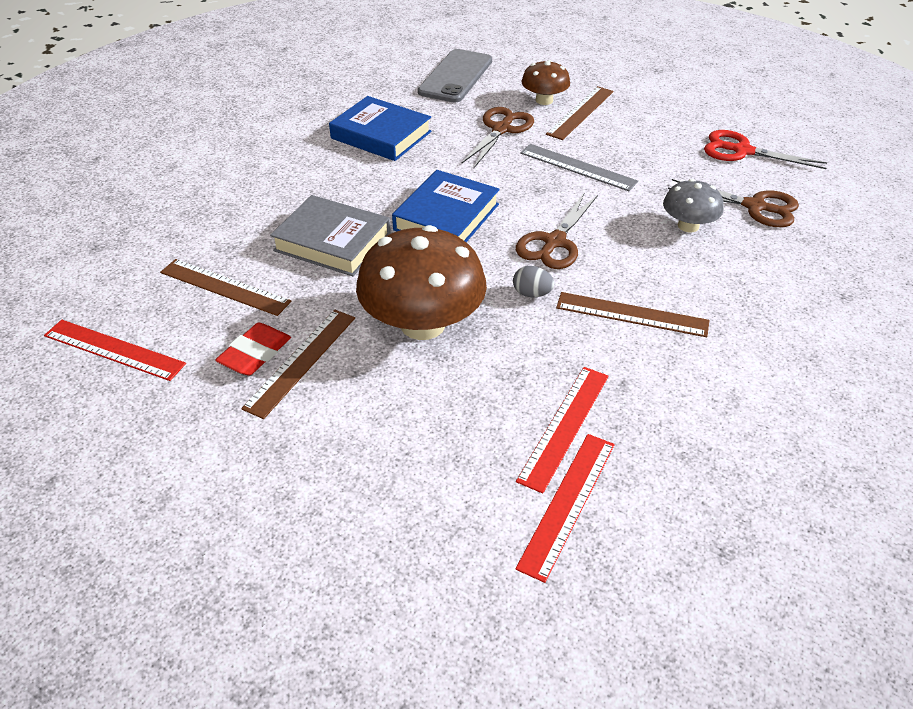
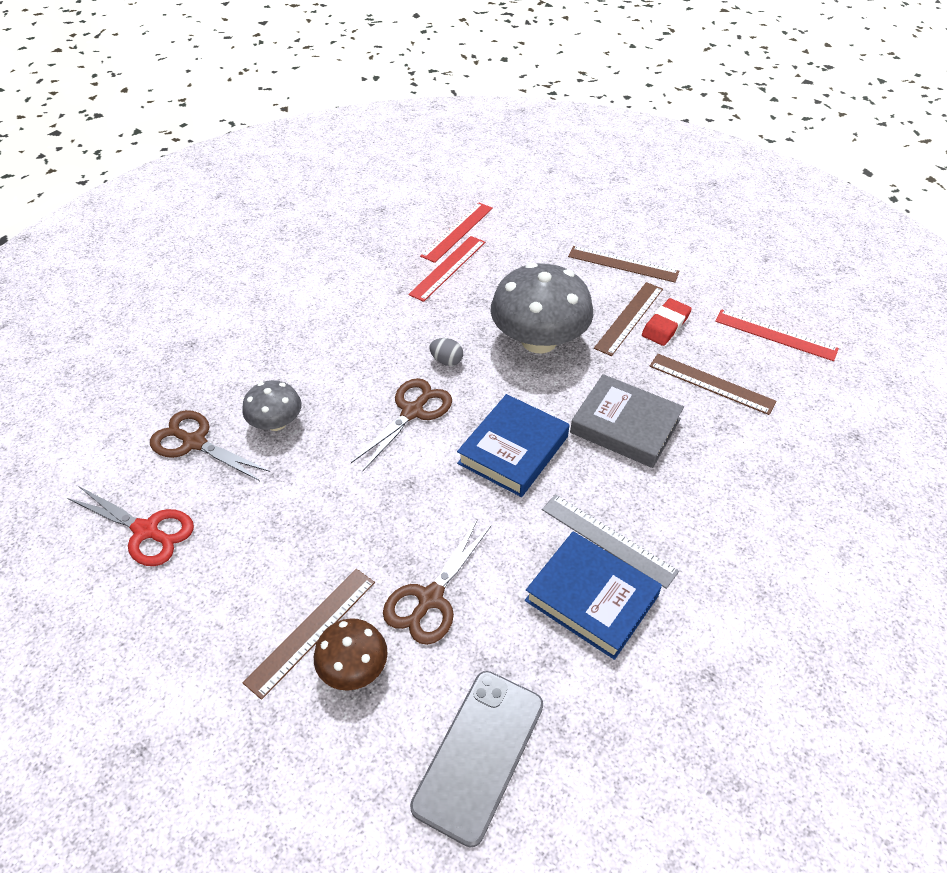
camera: 175 degrees left, 5 degrees up
brown mushroom [356,225,487,340] -> grey mushroom [491,263,594,353]
grey ruler [520,144,638,191] -> grey ruler moved to [542,494,679,589]
brown ruler [556,292,709,337] -> brown ruler moved to [568,246,679,282]

